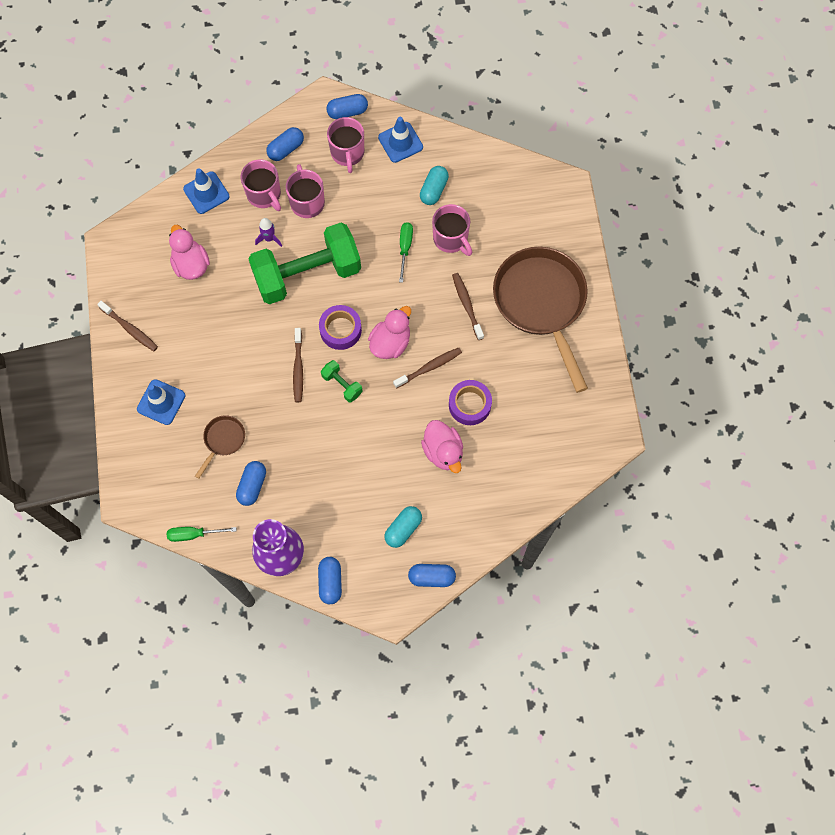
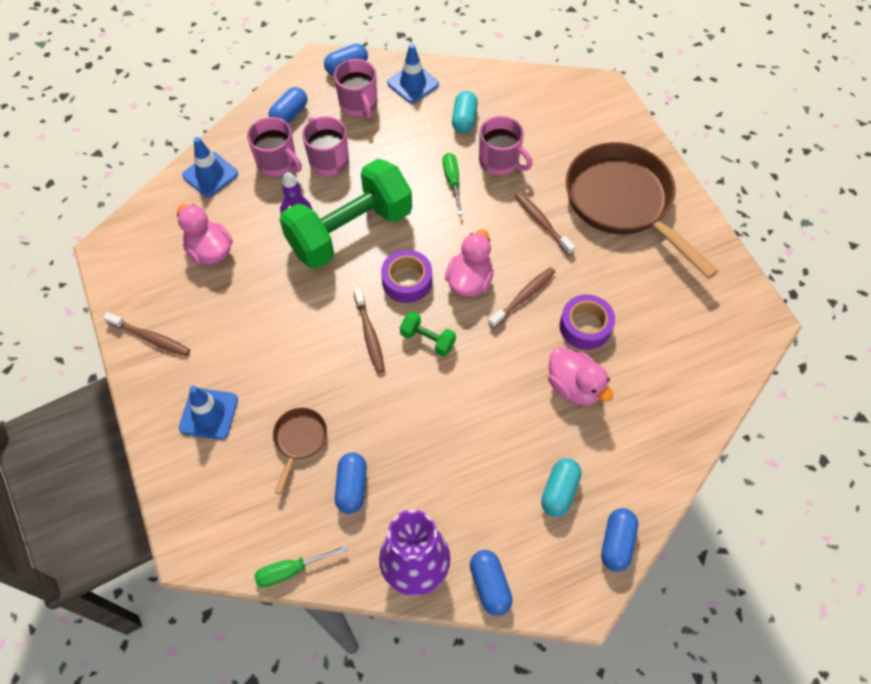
camera: 15 degrees left, 10 degrees down
blue capsule [408,564,456,587] -> blue capsule turned 60 degrees counterclockwise [601,508,638,572]

